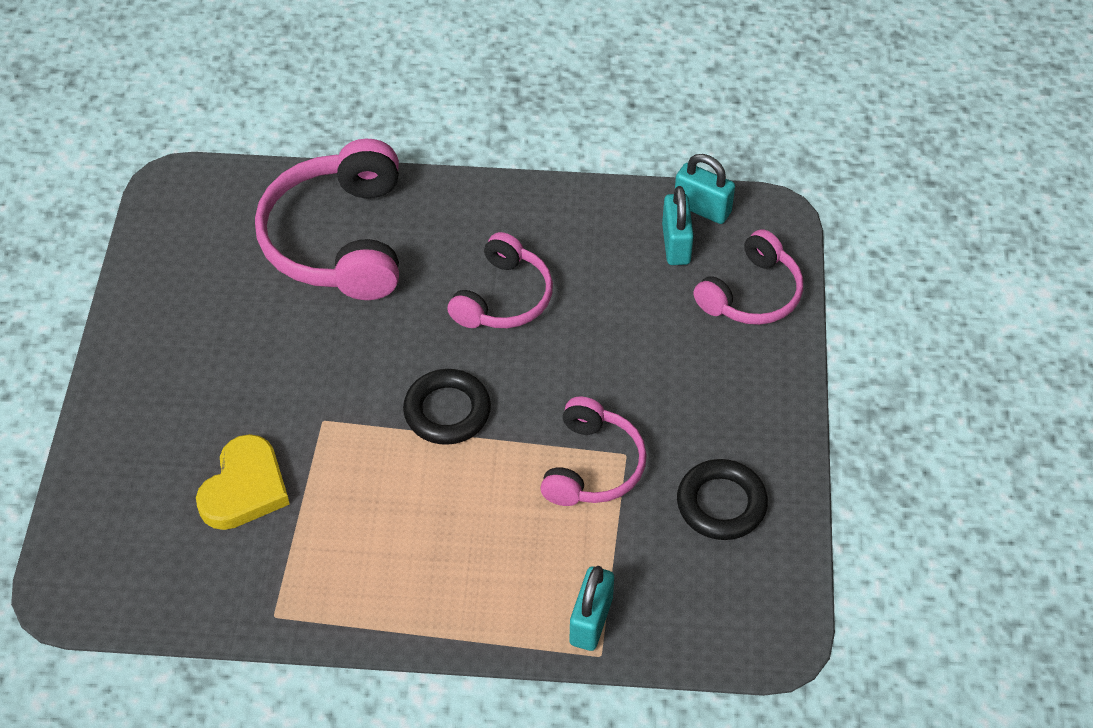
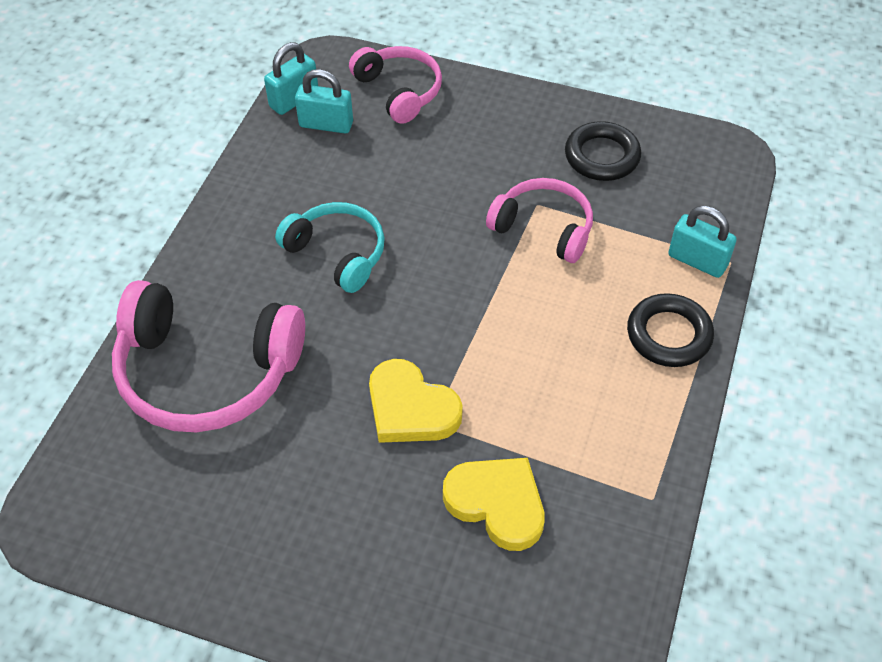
camera: 75 degrees left, 0 degrees up
black ring [403,369,491,445] -> black ring moved to [627,293,714,367]
pink headphones [447,232,553,328] -> turquoise headphones [275,202,385,293]
none -> yellow heart [369,359,463,443]

